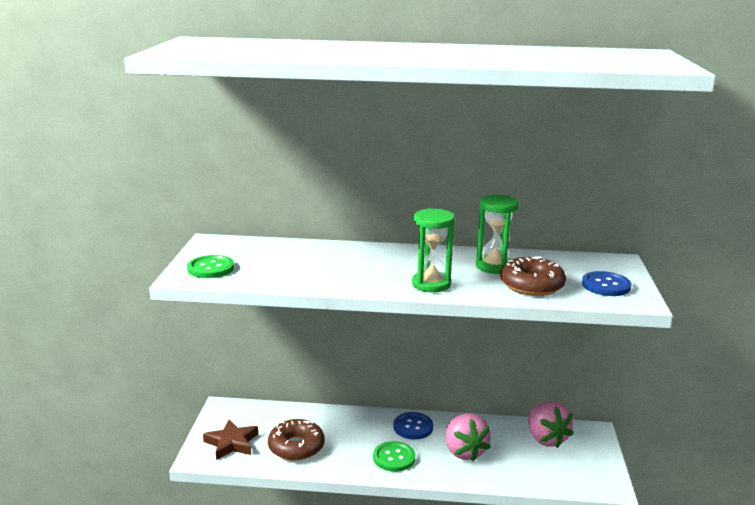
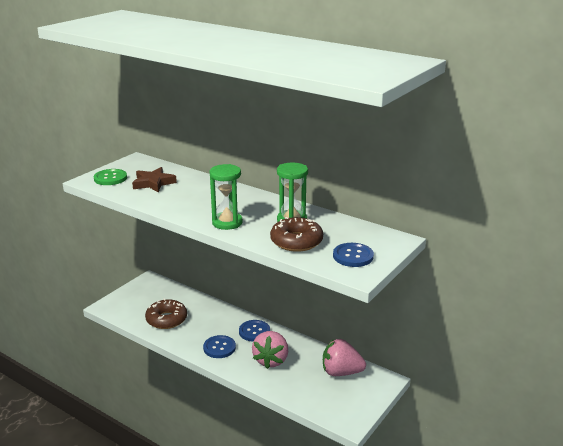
camera: 30 degrees right, 5 degrees up
brown star [203,419,258,460] -> brown star moved to [132,167,177,192]
green button [373,441,415,472] -> blue button [203,335,236,358]
pink strawberry [528,402,573,448] -> pink strawberry turned 90 degrees clockwise [323,339,366,376]

